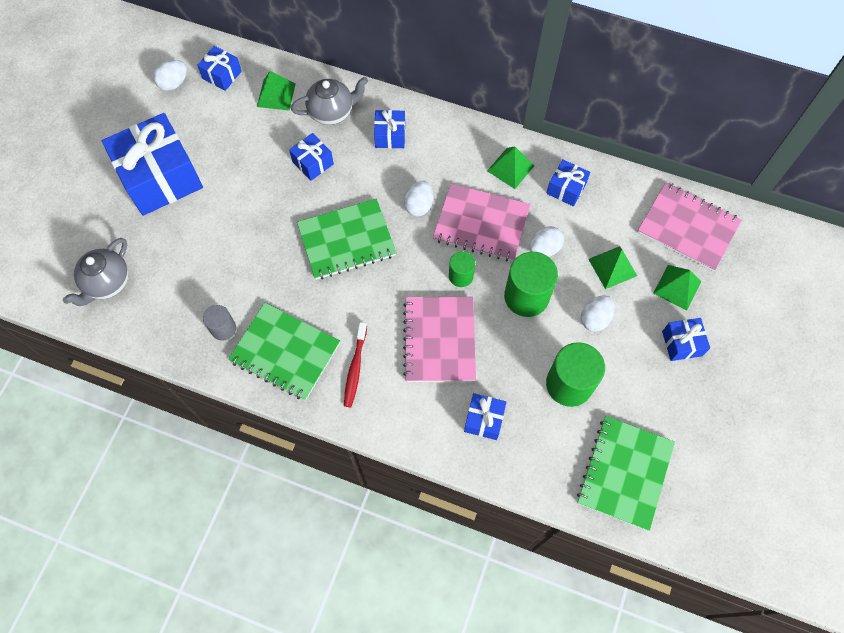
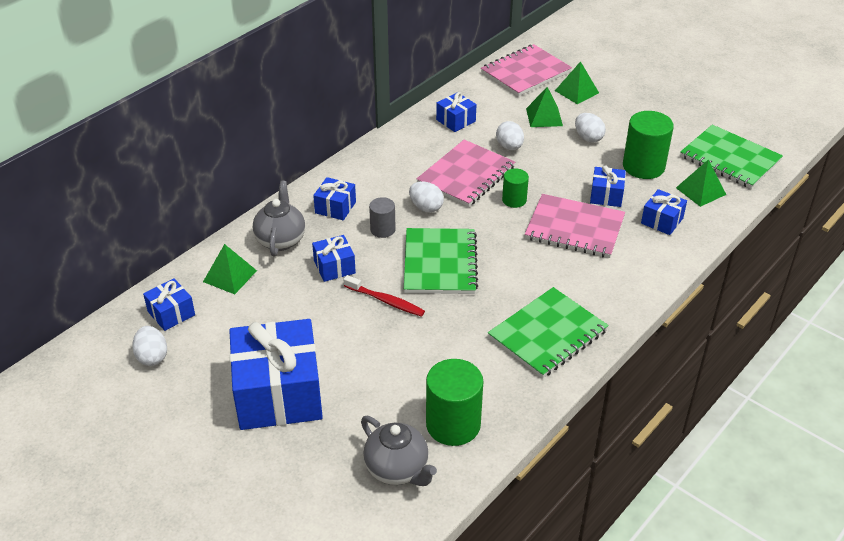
camera: 70 degrees left, 25 degrees down
grey cylinder [203,305,236,341] -> grey cylinder moved to [369,197,396,238]
red toothbrush [344,322,367,407] -> red toothbrush moved to [344,275,425,317]
green pyramid [487,147,535,189] -> green pyramid moved to [676,160,726,207]
green cylinder [504,252,558,317] -> green cylinder moved to [426,359,483,446]
blue gift [662,318,710,361] -> blue gift moved to [590,166,626,207]

